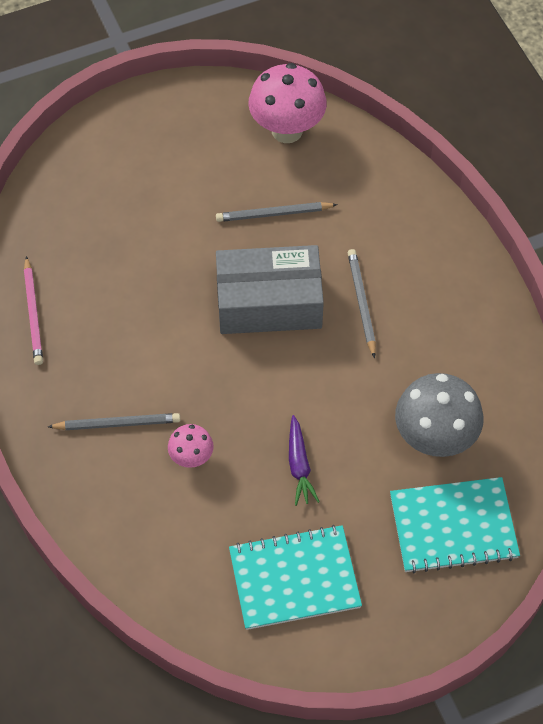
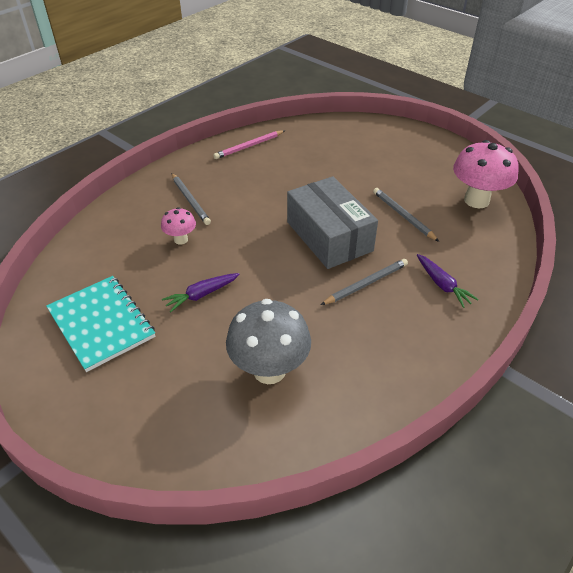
camera: 65 degrees right, 15 degrees down
turquoise notebook [390,477,520,573] -> none
none -> purple carrot [417,254,479,308]

